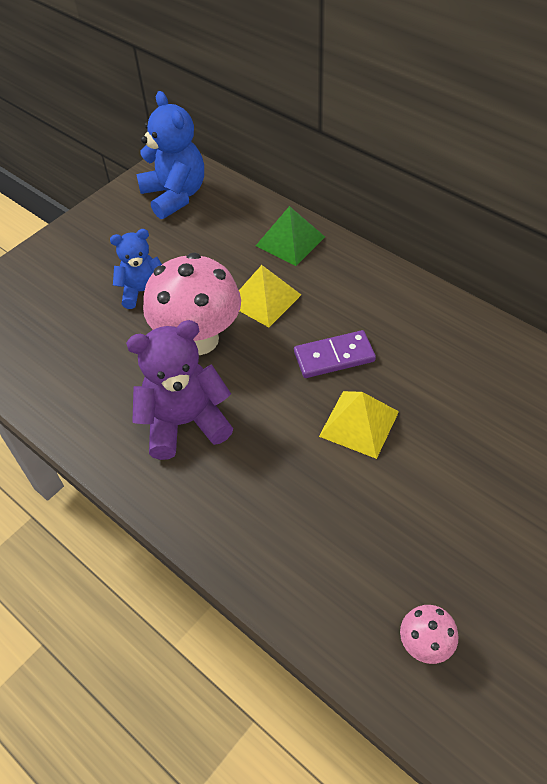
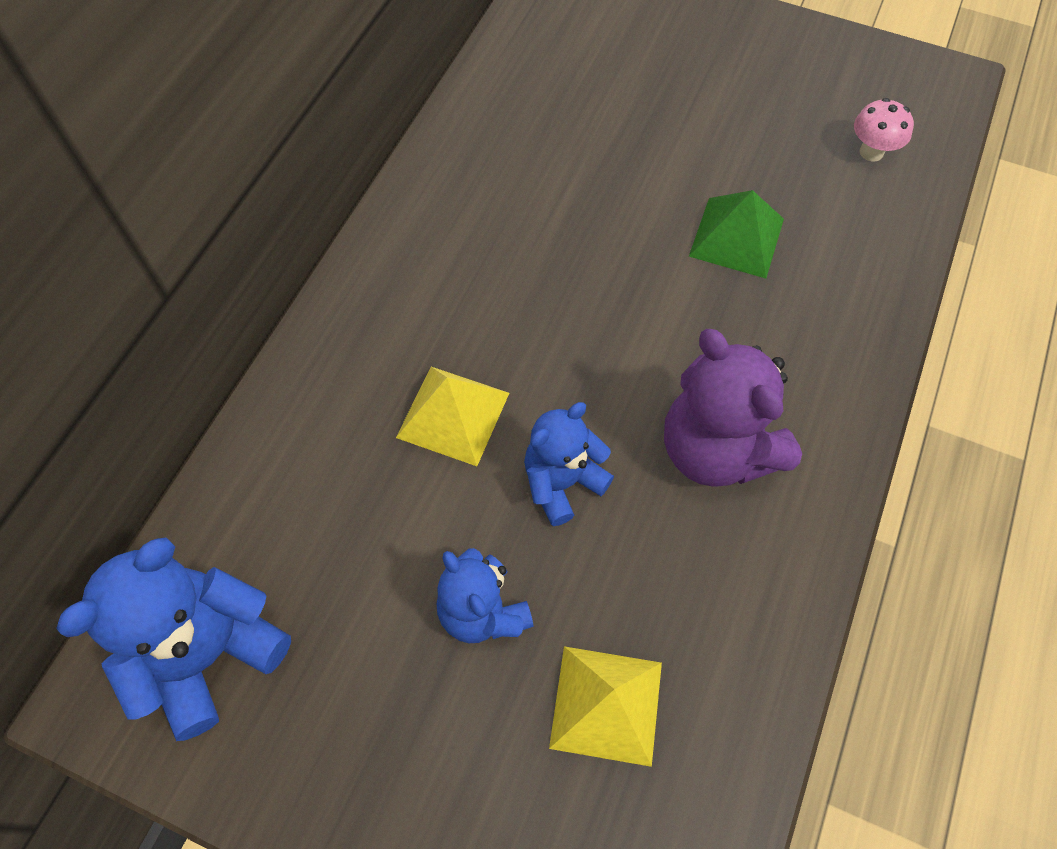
camera: 110 degrees left, 10 degrees up
pink mushroom [143,253,241,355] -> blue teddy bear [524,402,614,526]
green pyramid [256,206,325,266] -> green pyramid moved to [689,190,784,279]
purple domino [294,330,376,378] -> none
yellow pyramid [319,391,399,459] -> yellow pyramid moved to [549,646,662,767]

